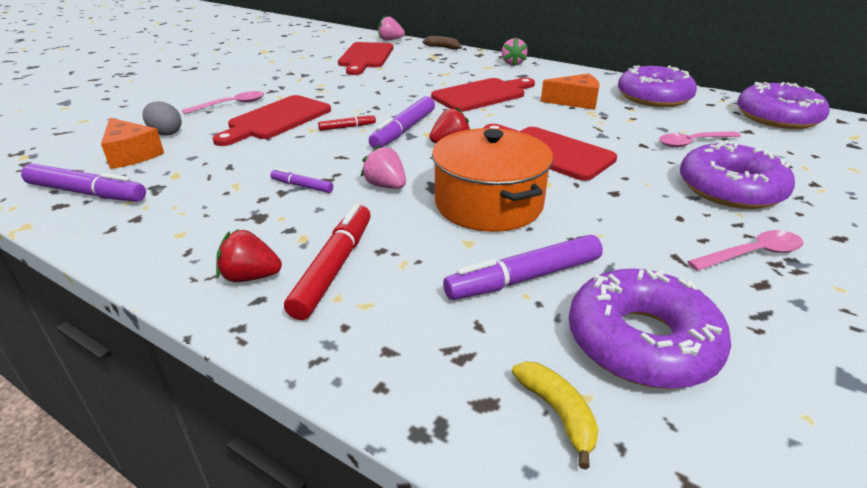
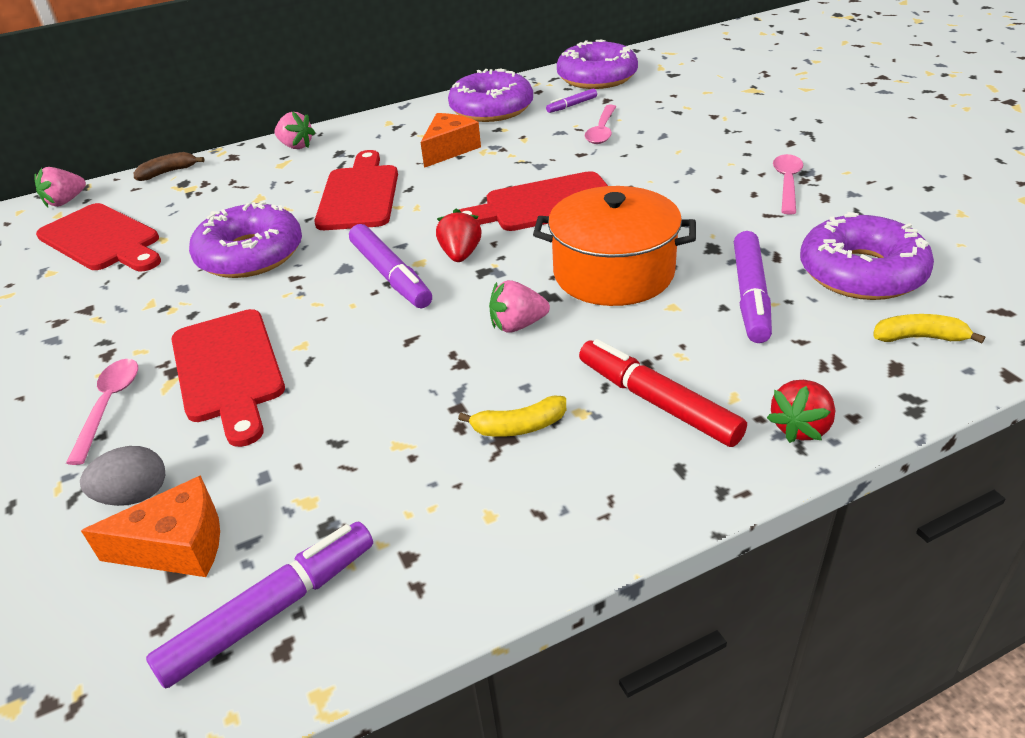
camera: 55 degrees left, 5 degrees up
red strawberry [216,229,282,282] -> red strawberry moved to [767,380,835,443]
purple marker [270,168,333,193] -> purple marker moved to [546,89,597,113]
red marker [318,114,376,131] -> none
purple donut [680,140,795,209] -> purple donut moved to [189,201,302,278]
none -> yellow banana [458,396,566,437]

